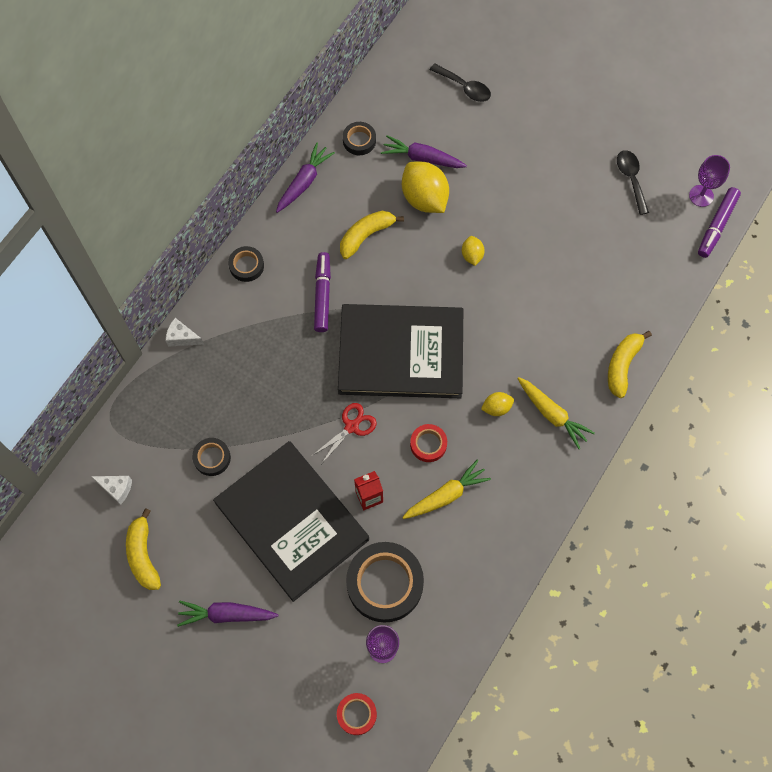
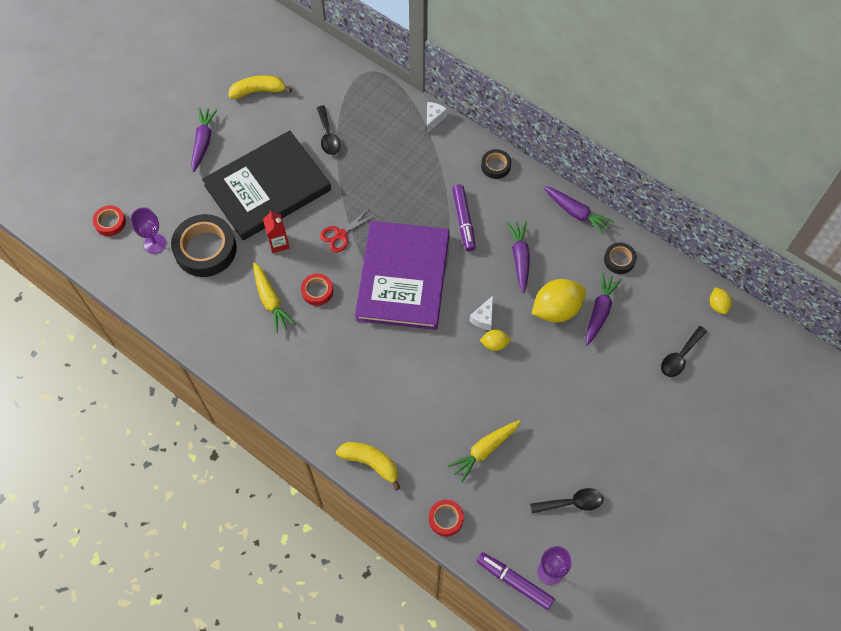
camera: 95 degrees right, 5 degrees down
white cheese [91,476,132,505] -> white cheese moved to [469,296,493,330]
black tape [192,438,231,476] -> black spoon [317,106,341,155]
red scissors [313,403,377,463] -> red scissors turned 90 degrees clockwise [320,209,377,252]
purple marker [314,252,331,332] -> purple marker turned 75 degrees clockwise [452,185,476,251]
black book [338,304,463,398] -> purple book [355,221,449,330]
yellow banana [340,211,404,259] -> purple carrot [507,221,530,293]
yellow lemon [481,392,514,416] -> yellow lemon moved to [710,287,732,314]
yellow carrot [517,377,595,449] -> yellow carrot moved to [447,420,521,482]
none -> red tape [429,500,464,536]

